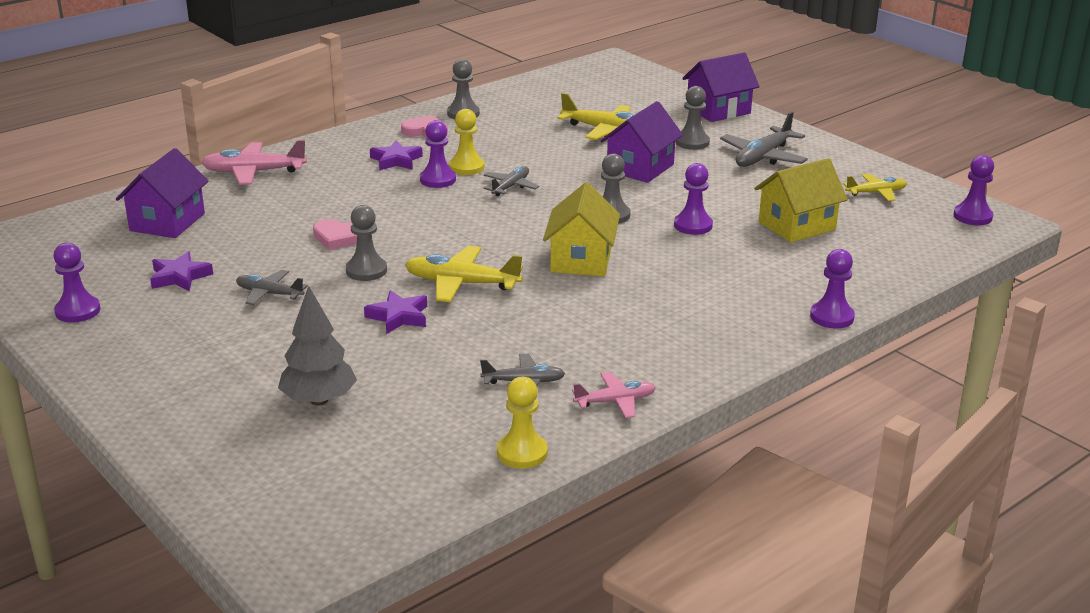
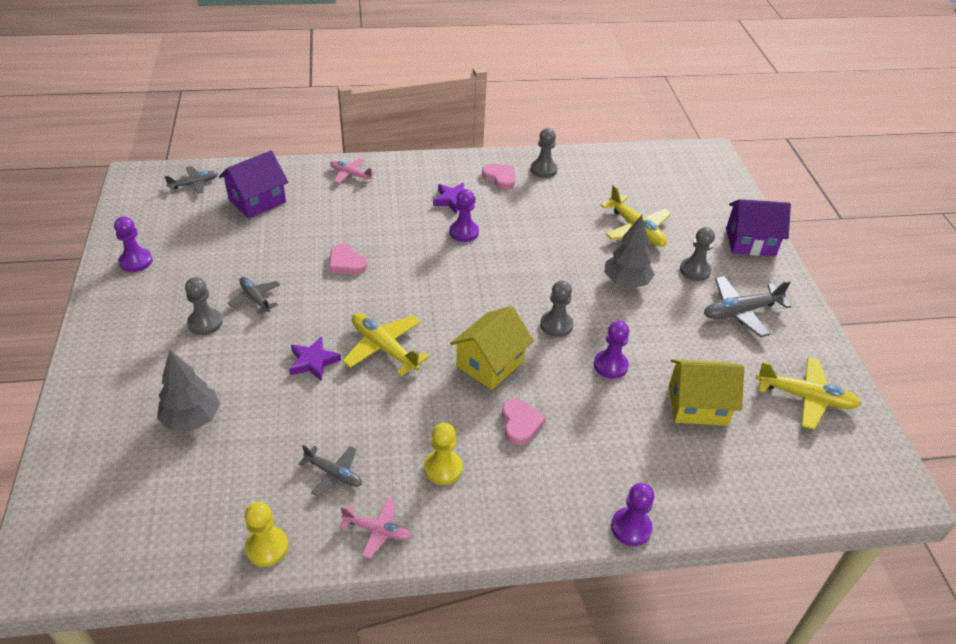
camera: 30 degrees right, 15 degrees up
purple star [150,251,213,291] -> none
pink plane [201,140,307,185] -> pink plane [330,158,375,183], size x0.62
grey pawn [346,205,387,281] -> grey pawn moved to [185,277,223,335]
yellow pawn [449,109,484,175] -> yellow pawn moved to [424,423,463,485]
grey plane [483,166,540,196] -> grey plane moved to [164,166,218,194]
purple house [600,101,683,183] -> grey tree [604,215,655,288]
yellow plane [843,174,907,201] -> yellow plane [756,357,861,430], size x1.61
purple pawn [953,155,994,225] -> none
none -> pink heart [502,399,546,445]

